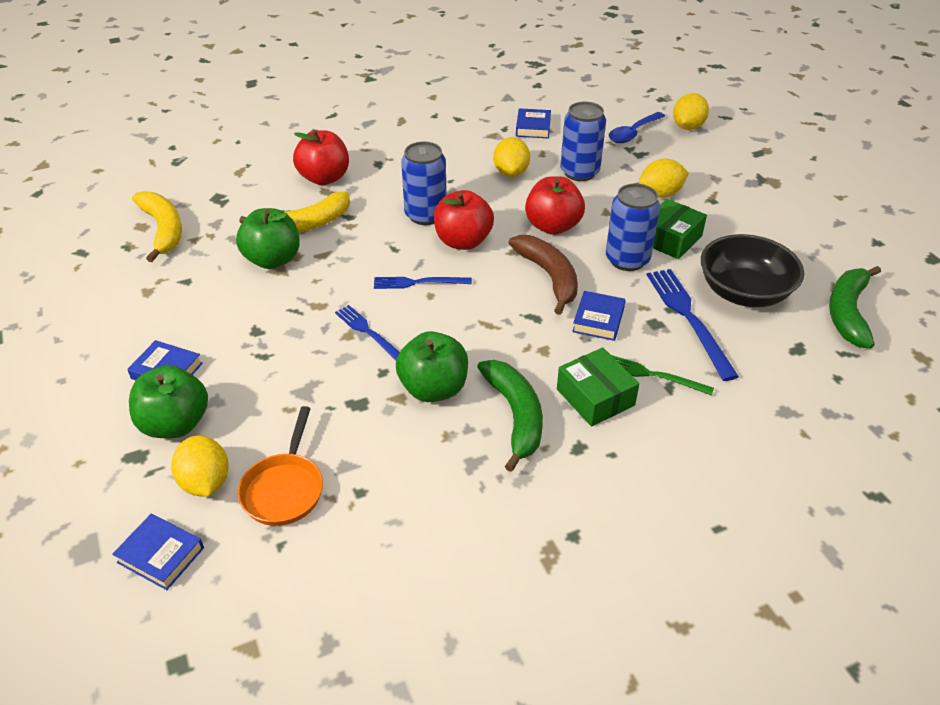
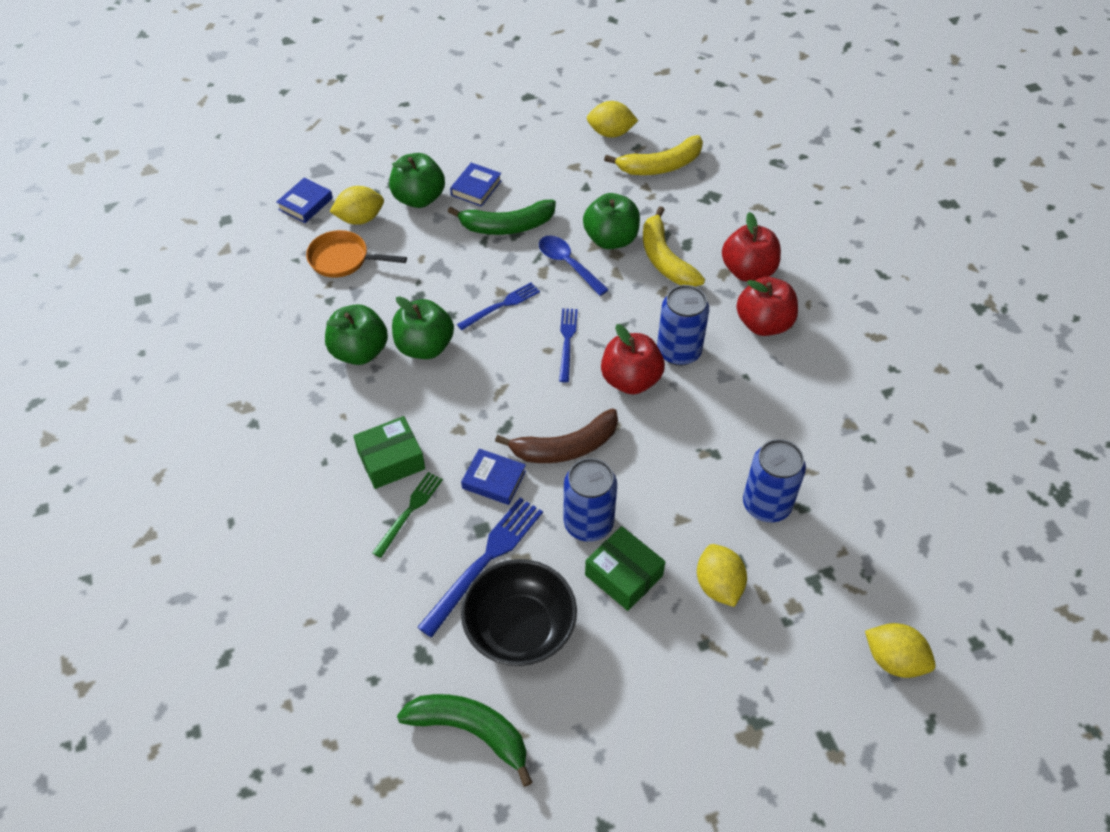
camera: 95 degrees right, 10 degrees up
green banana [477,360,543,472] -> green banana moved to [448,200,556,235]
yellow lemon [493,137,530,177] -> yellow lemon moved to [587,101,638,138]
blue book [516,108,551,138] -> none
red apple [525,176,585,235] -> red apple moved to [736,277,798,336]
blue spoon [609,112,665,143] -> blue spoon moved to [539,236,609,296]
blue fork [647,269,739,381] -> blue fork turned 45 degrees counterclockwise [417,498,543,637]
none -> green apple [325,304,388,365]

